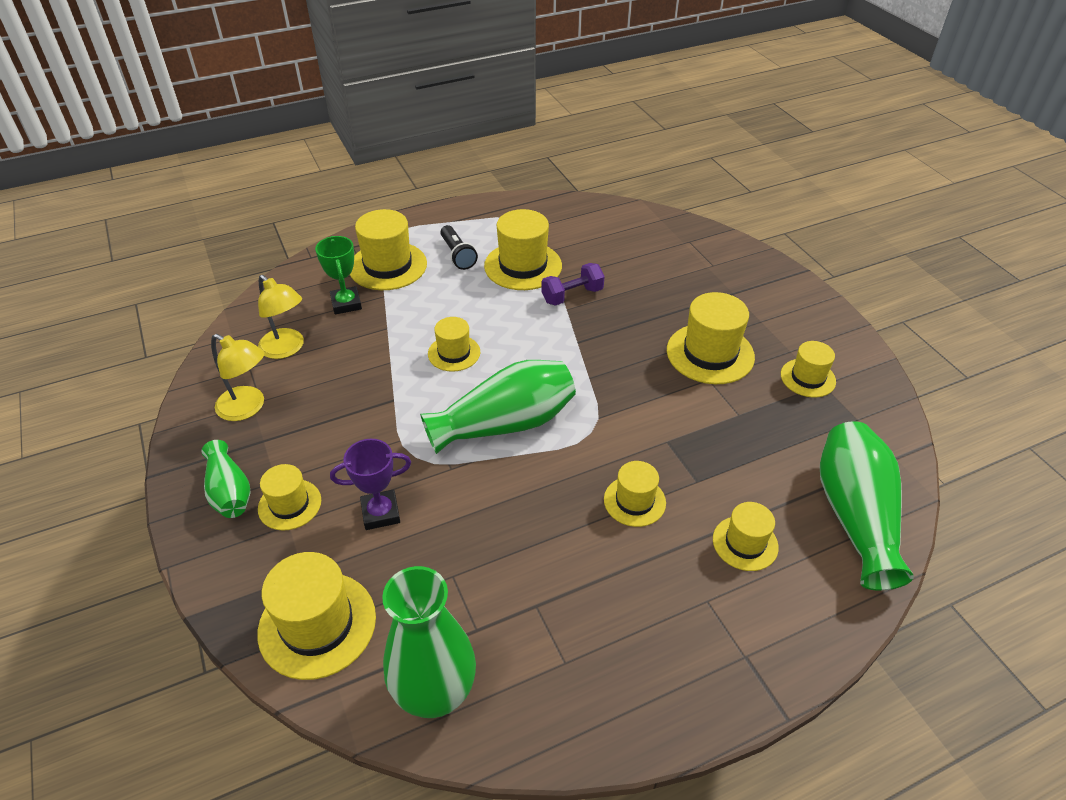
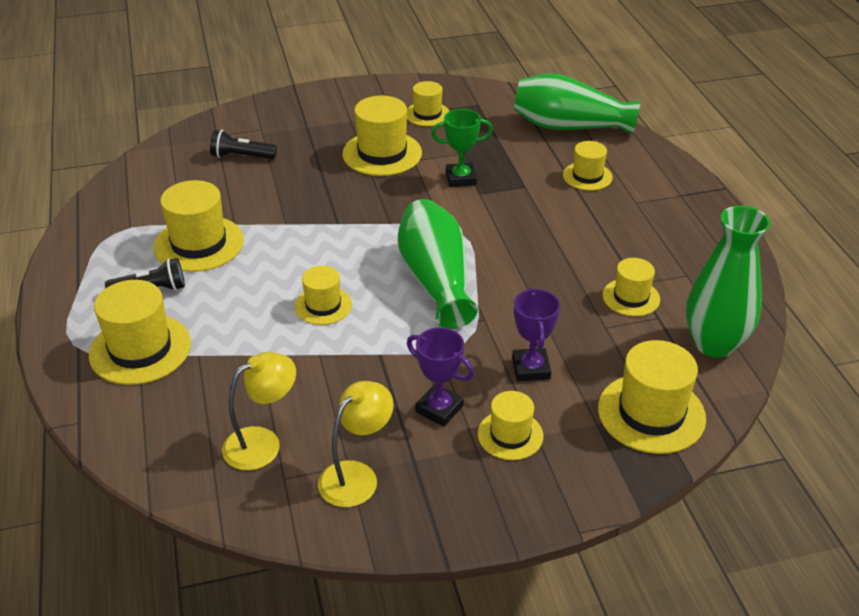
camera: 80 degrees left, 5 degrees down
green vase [202,440,250,518] -> none
green trophy [315,236,362,314] -> green trophy moved to [431,109,493,187]
purple dumbbell [541,263,605,306] -> none
yellow hat [604,461,666,527] -> yellow hat moved to [603,258,660,316]
none -> black flashlight [210,130,277,159]
none -> purple trophy [407,327,474,427]

